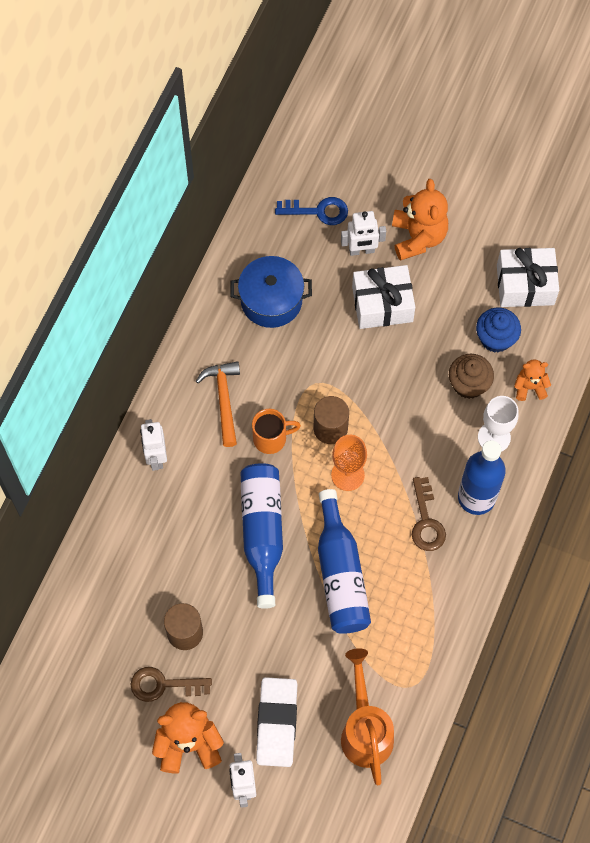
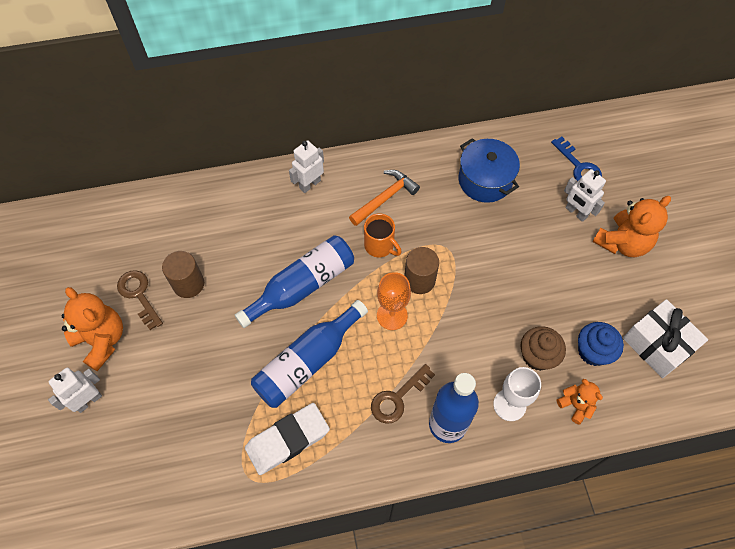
camera: 55 degrees right, 5 degrees down
white eraser [256,677,298,767] -> white eraser moved to [245,403,330,475]
orange watering can [341,648,394,785] -> none
white gift [352,265,415,329] -> none

